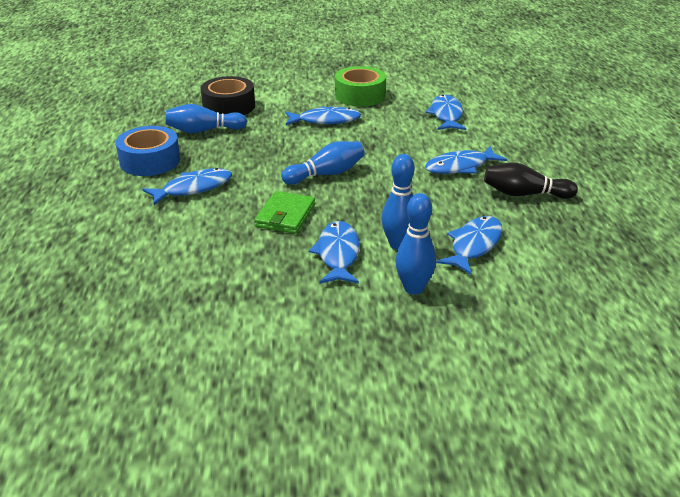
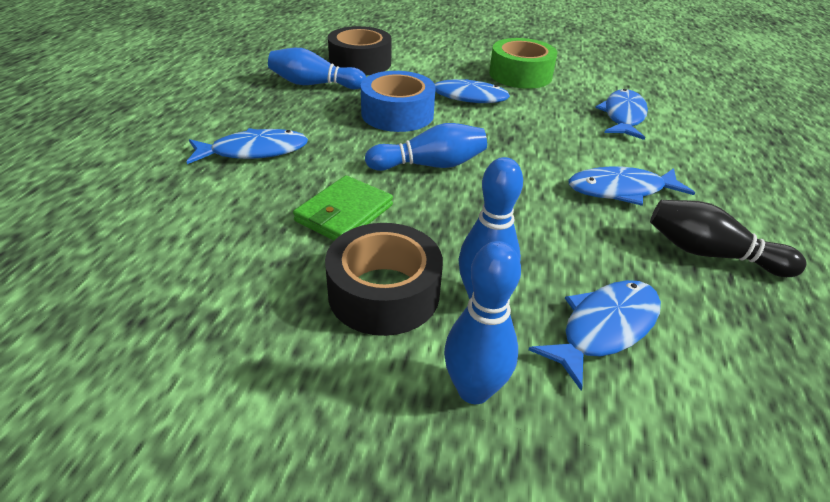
camera: 15 degrees right, 5 degrees up
blue tape [116,126,180,176] -> blue tape moved to [361,71,436,132]
blue fish [309,221,360,284] -> black tape [325,223,443,336]

